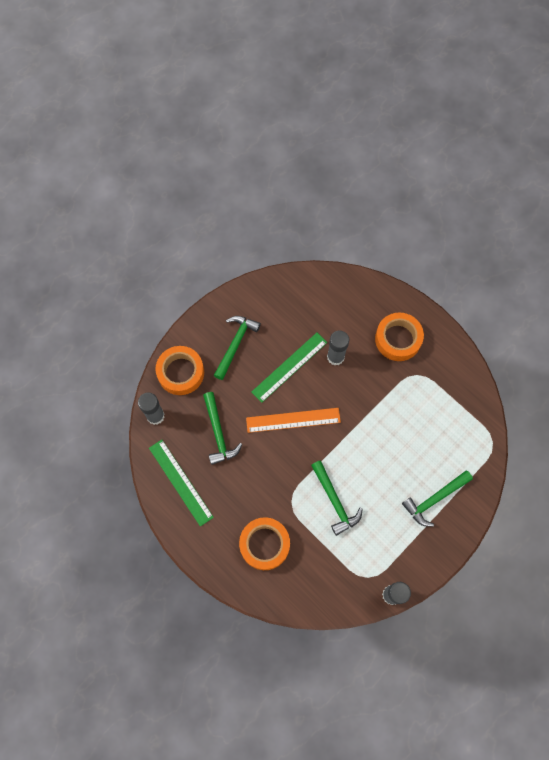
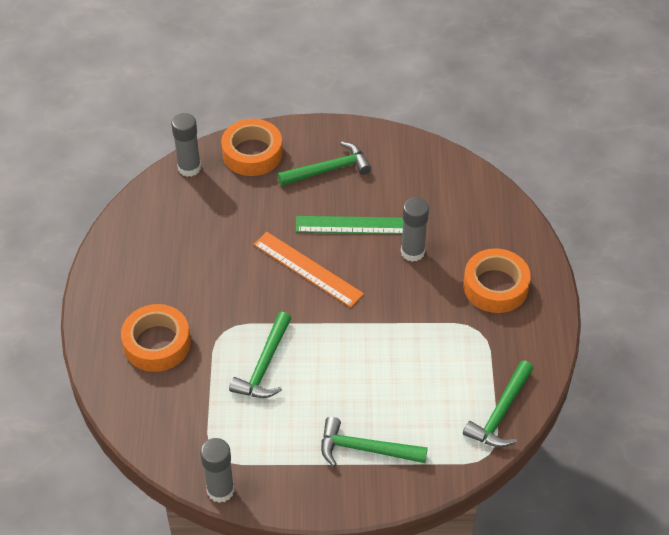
camera: 45 degrees right, 20 degrees down
green ruler [149,440,214,527] -> none
green hammer [203,392,242,465] -> green hammer moved to [463,360,534,447]

